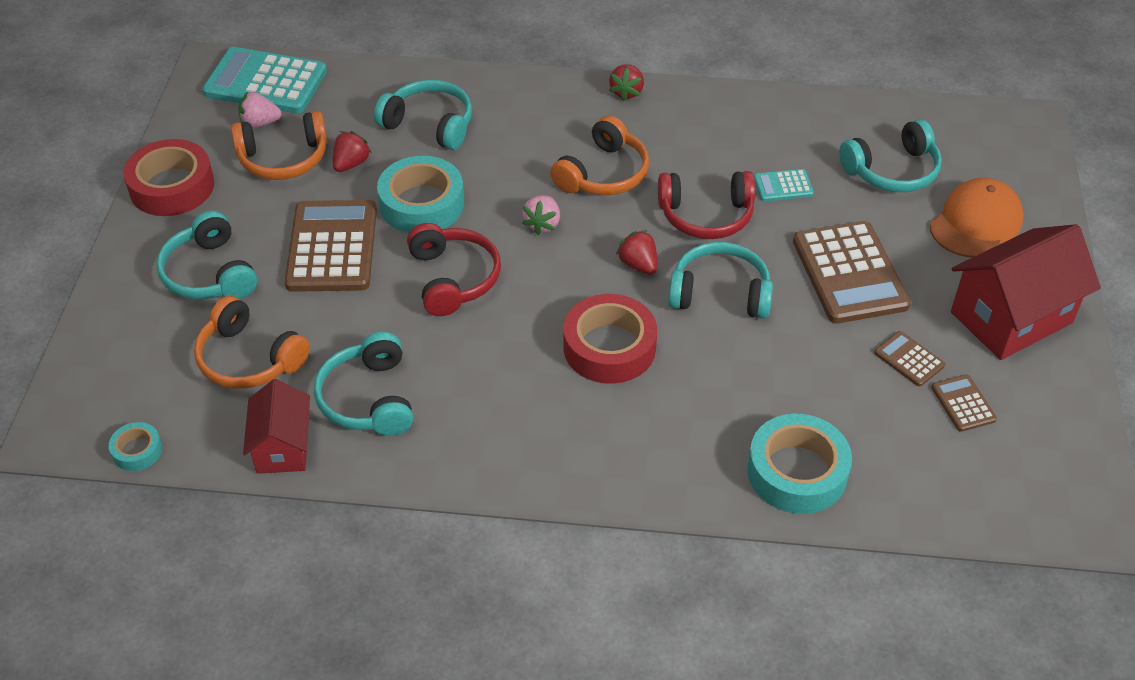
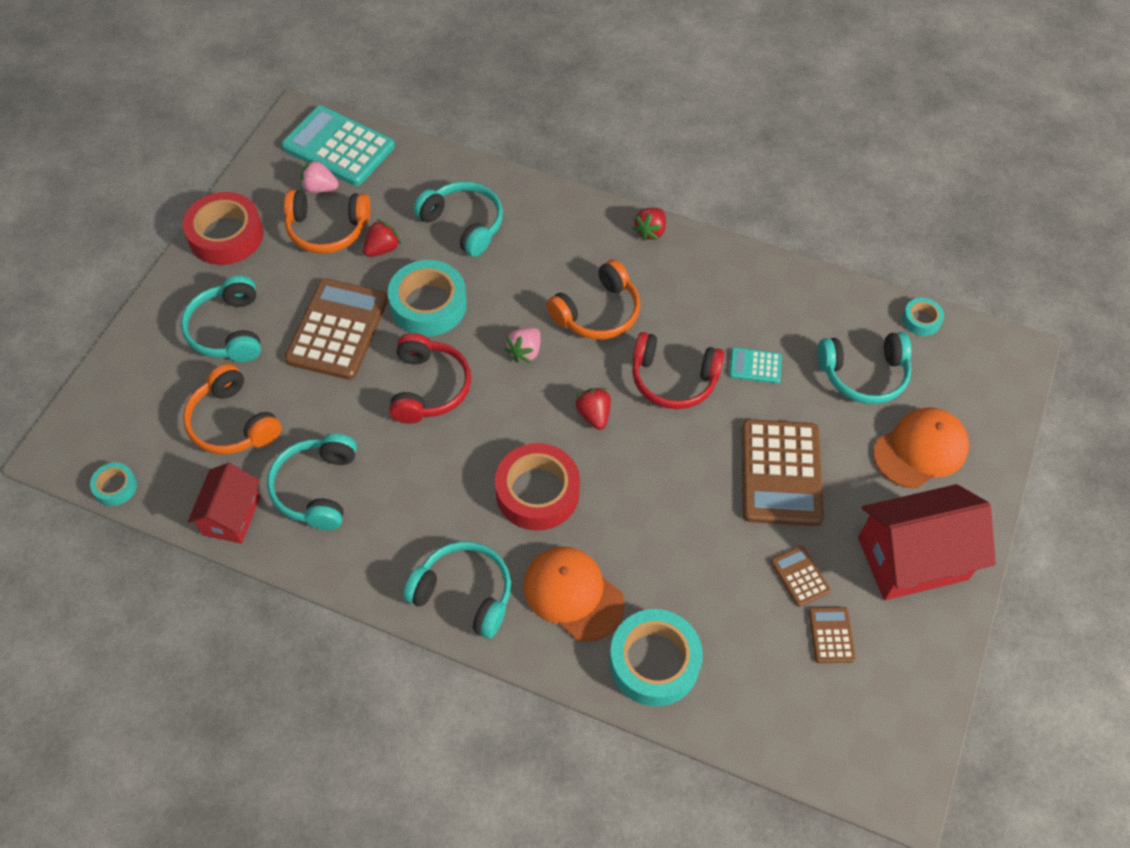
camera: 15 degrees right, 10 degrees up
turquoise headphones [668,242,773,319] -> turquoise headphones moved to [403,541,511,638]
none -> orange cap [523,546,625,642]
none -> turquoise tape [902,298,944,336]

